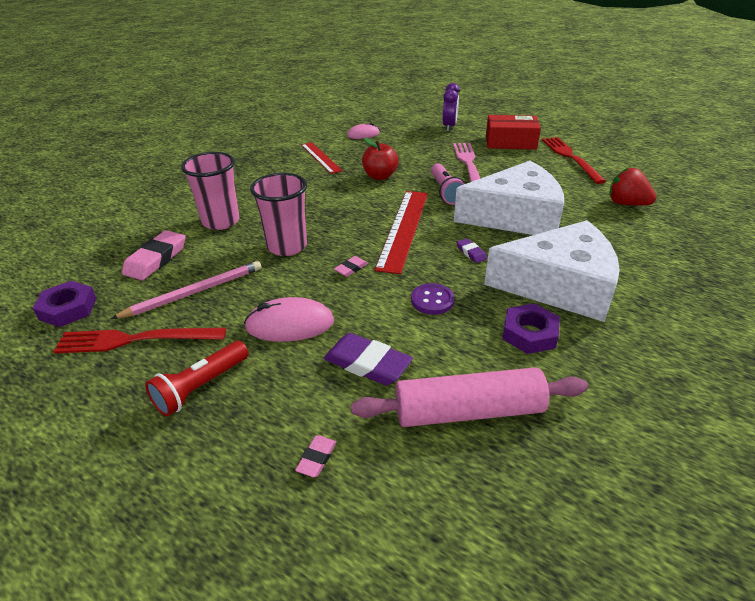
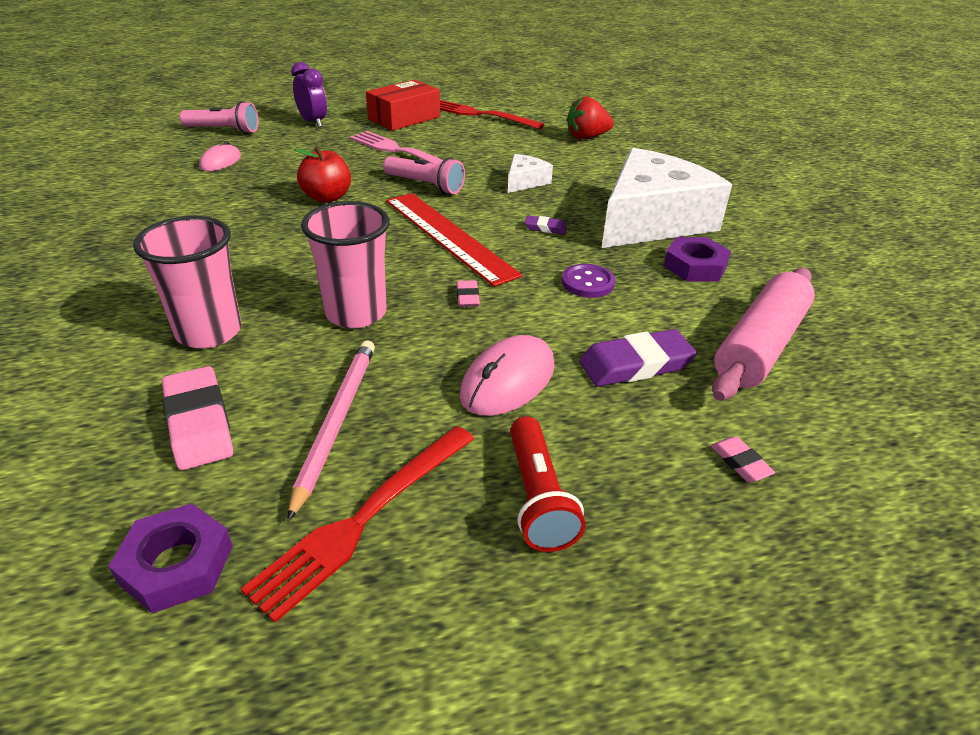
camera: 50 degrees left, 0 degrees up
red ruler [301,142,343,174] -> none
white cheese [454,161,564,235] -> white cheese [508,154,553,193], size x0.43
none -> pink flashlight [180,101,259,134]

